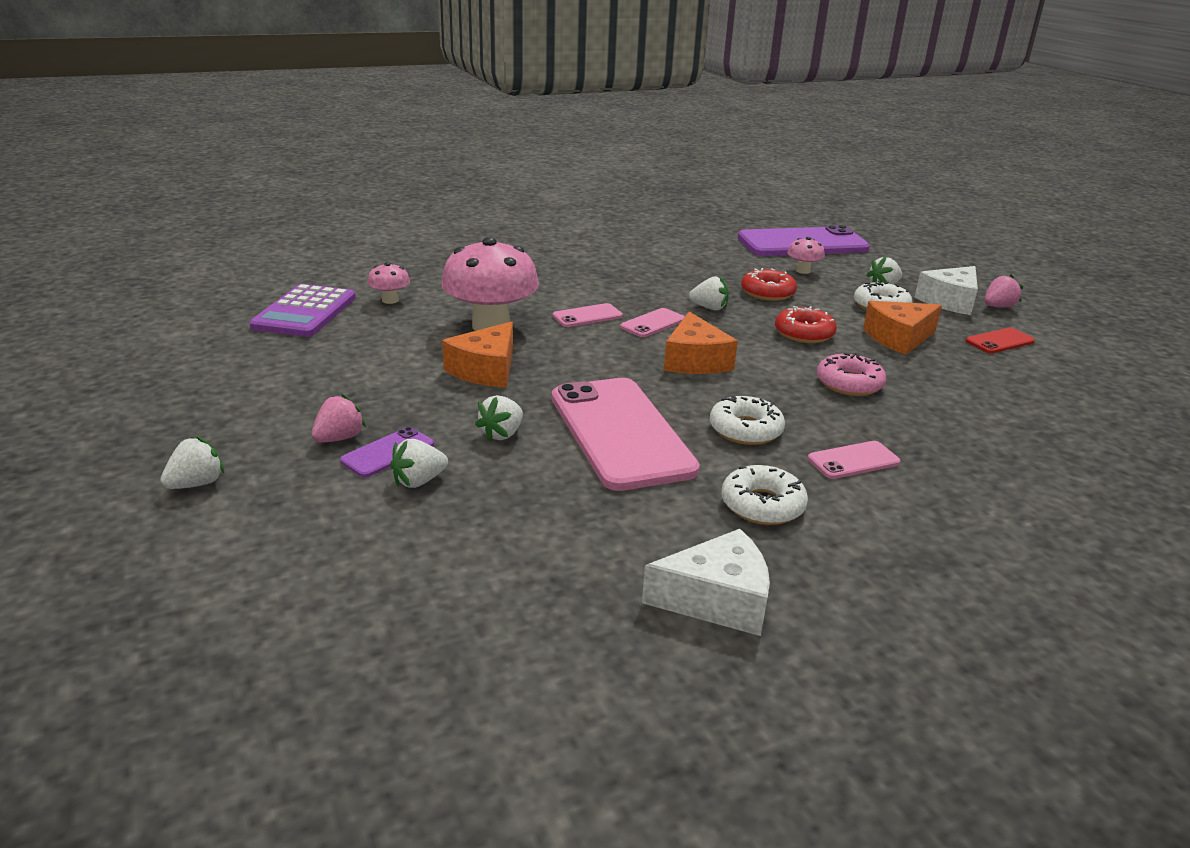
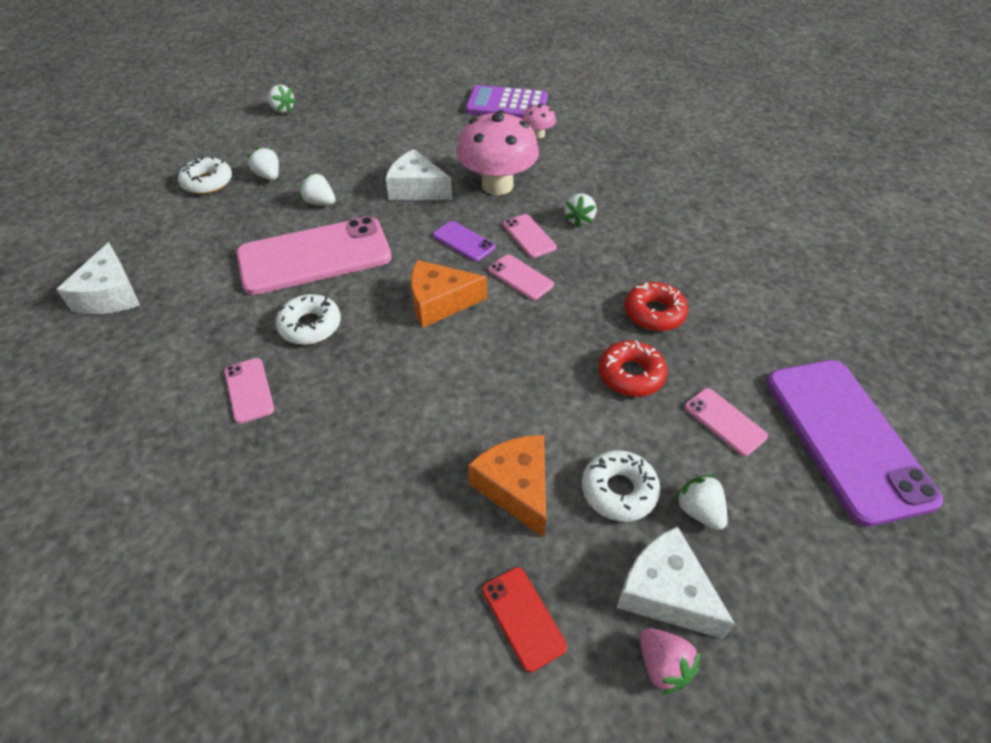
camera: 90 degrees right, 20 degrees up
pink strawberry [311,394,366,443] -> none
purple phone [340,427,434,478] -> purple phone moved to [433,221,495,262]
orange cheese [442,321,513,388] -> white cheese [386,149,452,200]
white strawberry [689,276,729,310] -> white strawberry moved to [564,194,596,228]
white donut [722,465,808,525] -> white donut moved to [178,157,232,194]
red donut [775,306,837,343] -> red donut moved to [625,282,688,331]
pink mushroom [787,237,825,274] -> pink phone [685,388,768,456]
pink donut [817,353,886,396] -> none

